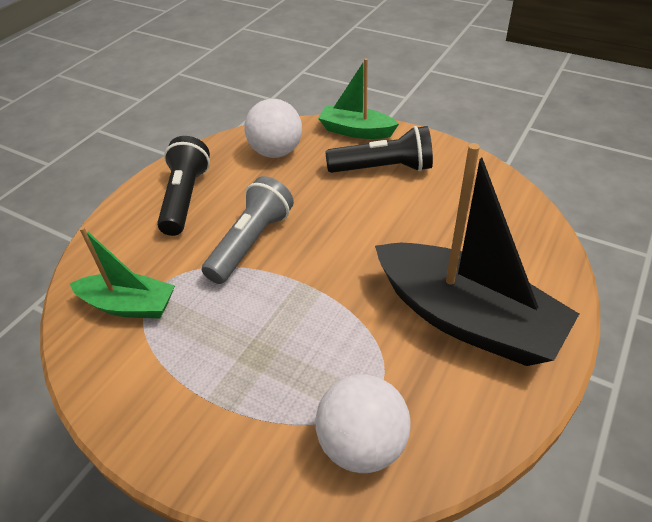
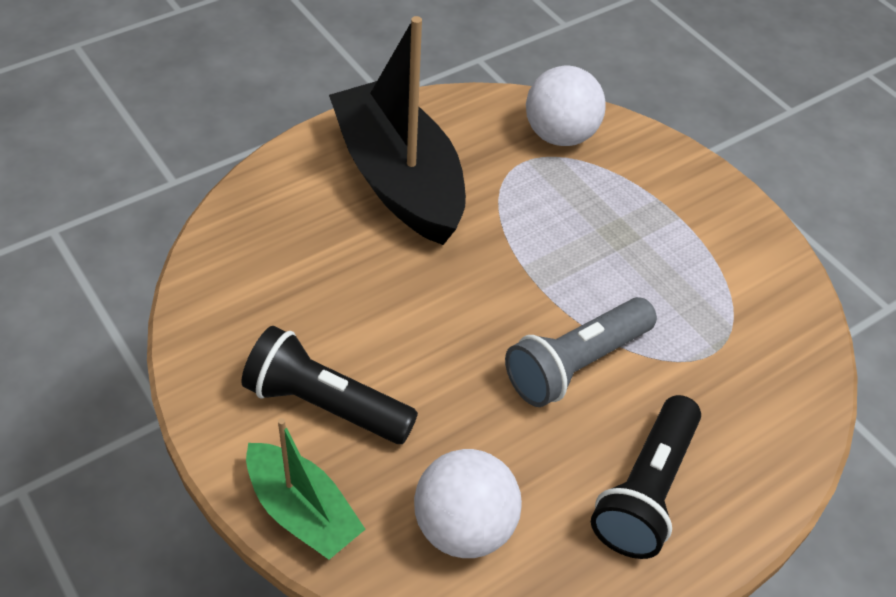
camera: 160 degrees left, 5 degrees up
green boat [70,227,175,319] -> none

